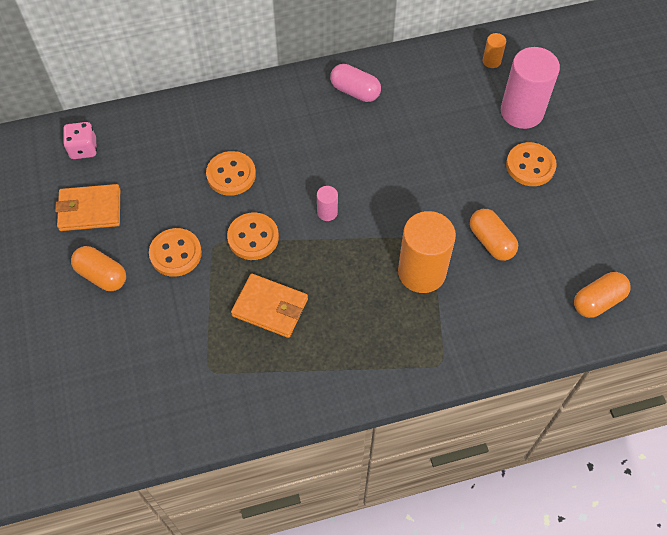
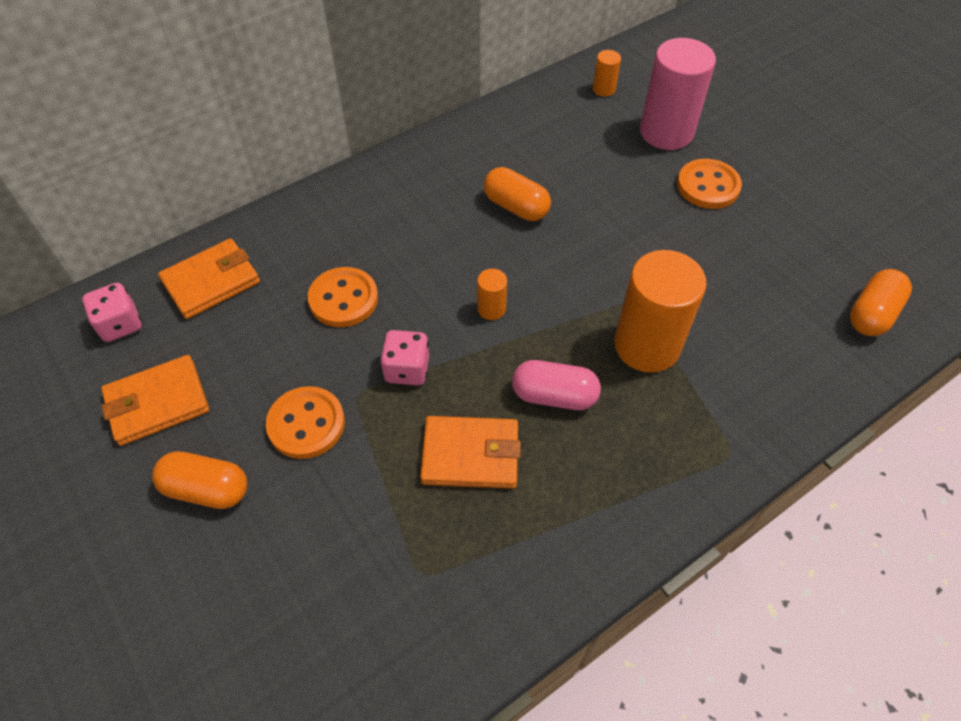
camera: 20 degrees left, 5 degrees down
orange button [227,212,279,260] -> pink dice [380,330,429,386]
pink cylinder [317,186,338,221] -> orange cylinder [477,269,507,320]
pink capsule [330,64,381,102] -> pink capsule moved to [512,360,601,410]
orange capsule [470,209,518,261] -> orange capsule moved to [484,167,551,221]
none -> orange wallet [158,238,260,319]

